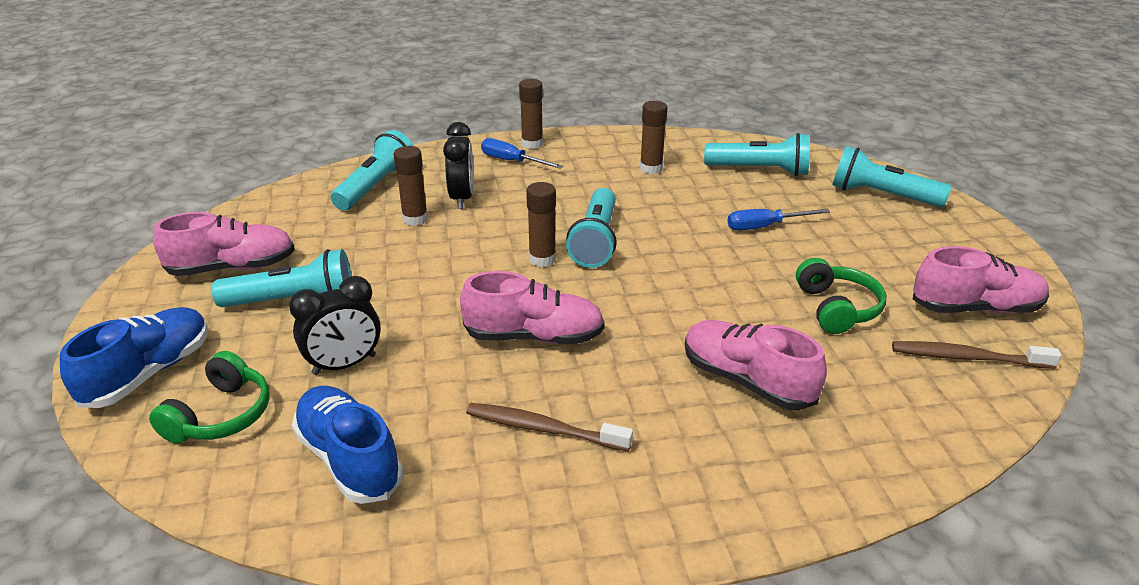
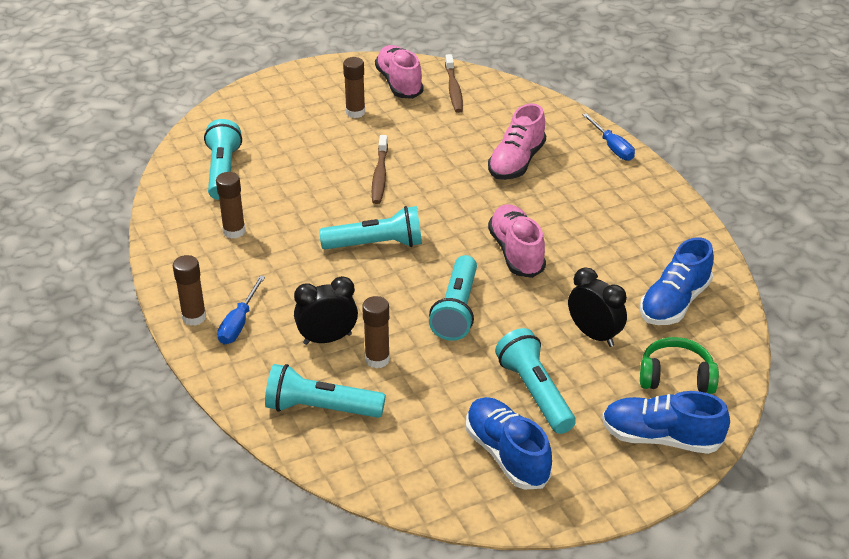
camera: 105 degrees left, 5 degrees up
pink shoe [153,212,295,276] -> blue shoe [466,397,552,490]
brown toothbrush [466,403,633,451] -> brown toothbrush moved to [372,135,388,204]
brown glue stick [526,182,556,267] -> brown glue stick moved to [343,57,365,118]
blue screwdriver [727,209,830,230] -> blue screwdriver moved to [583,113,635,161]
green headphones [796,258,886,334] -> none
turquoise flashlight [833,146,952,207] -> turquoise flashlight moved to [429,255,477,341]

